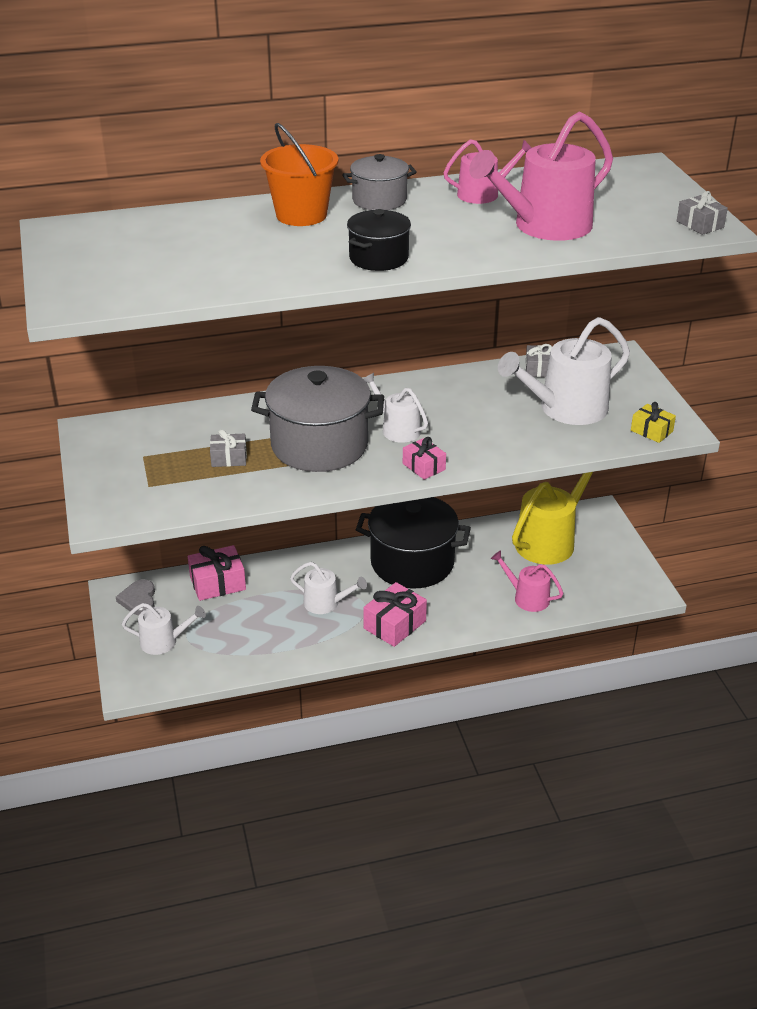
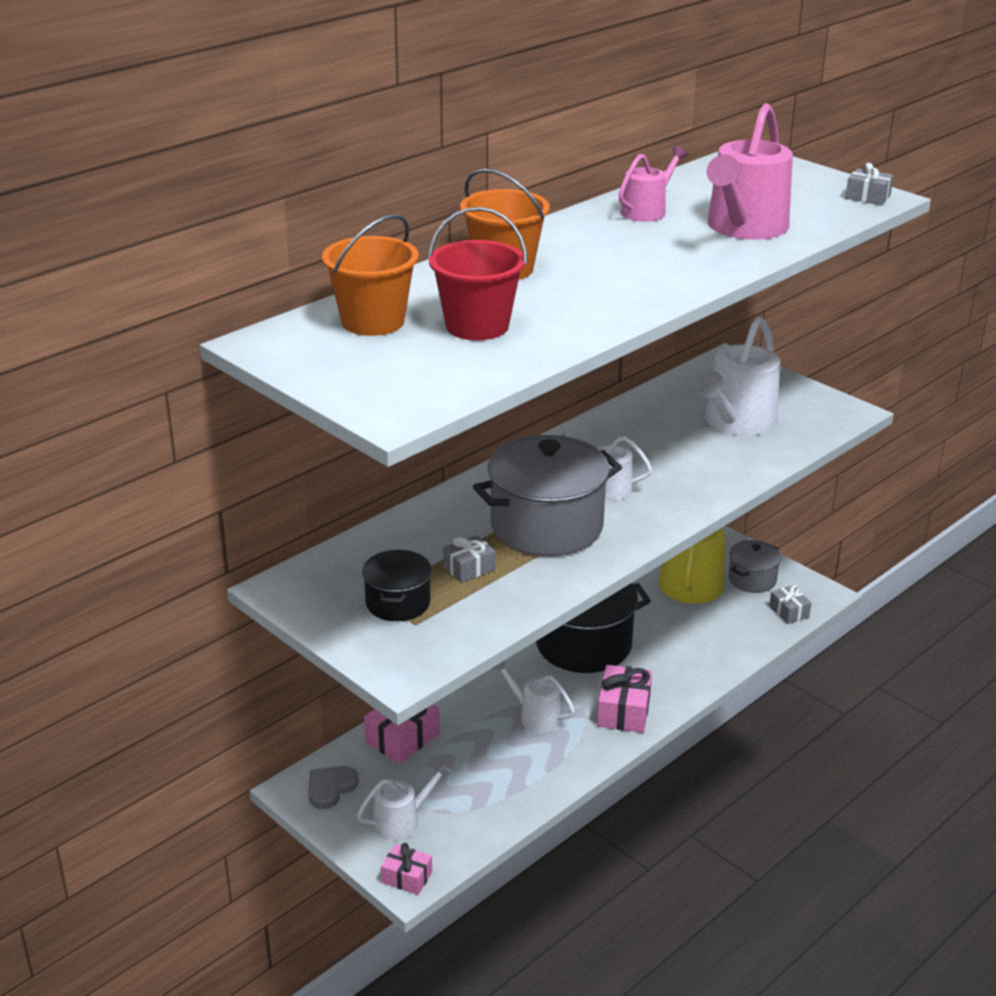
camera: 30 degrees left, 5 degrees down
grey heart [116,579,155,615] -> grey heart turned 75 degrees clockwise [308,766,359,809]
white watering can [290,562,367,614] -> white watering can turned 135 degrees counterclockwise [492,661,575,733]
grey pot [342,154,417,210] -> grey pot moved to [728,540,781,593]
black pot [347,209,411,271] -> black pot moved to [362,550,432,621]
pink gift [403,437,446,480] -> pink gift moved to [381,843,432,895]
pink watering can [491,550,563,612] -> none
grey gift [525,344,552,377] -> grey gift moved to [769,585,812,624]
yellow gift [631,402,676,443] -> none
none -> orange bucket [322,214,419,336]
none -> red bucket [428,207,527,340]

